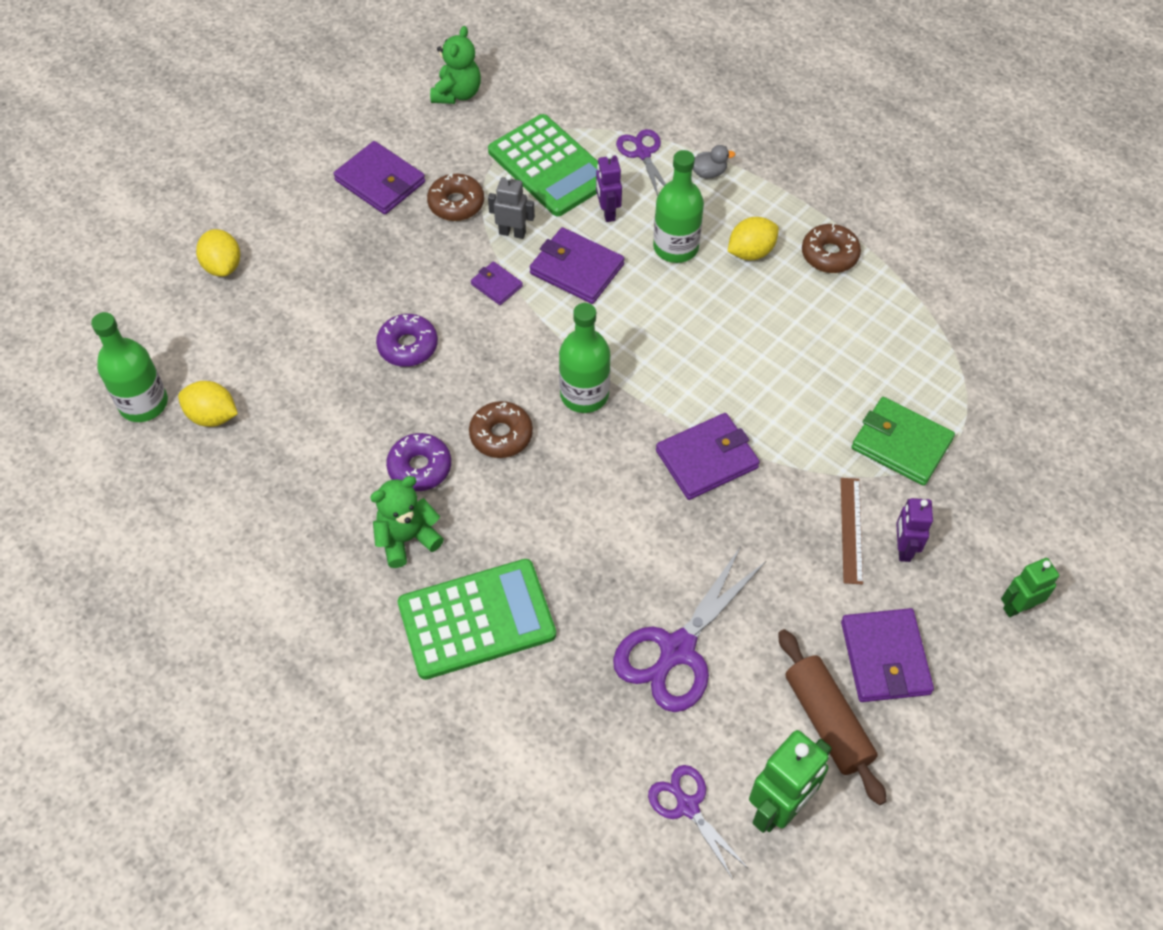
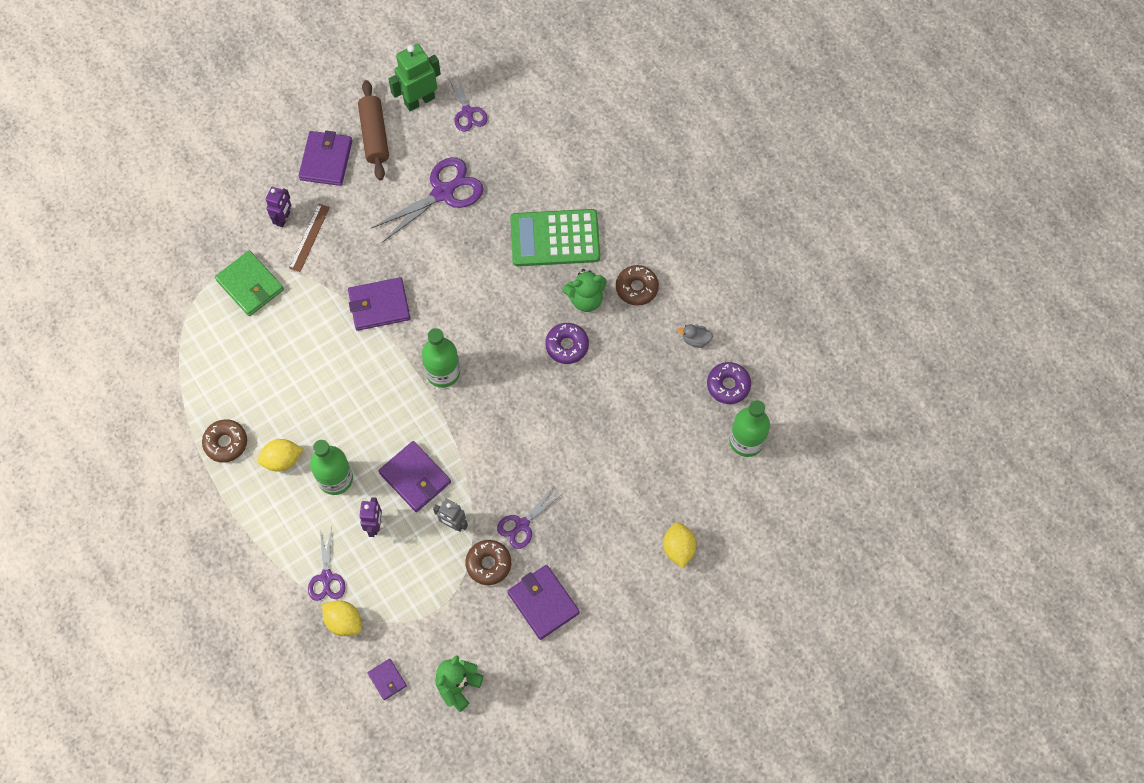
camera: 165 degrees left, 10 degrees up
yellow lemon [178,381,238,427] -> yellow lemon moved to [322,600,361,636]
purple donut [376,314,438,367] -> purple donut moved to [707,362,751,404]
brown donut [469,401,533,458] -> brown donut moved to [616,265,659,306]
purple wallet [471,261,523,305] -> purple wallet moved to [368,659,407,700]
green calculator [488,114,598,216] -> none
grey duck [693,145,735,178] -> grey duck moved to [678,324,713,348]
green robot [1001,558,1059,617] -> none
none -> purple scissors [497,487,562,549]

